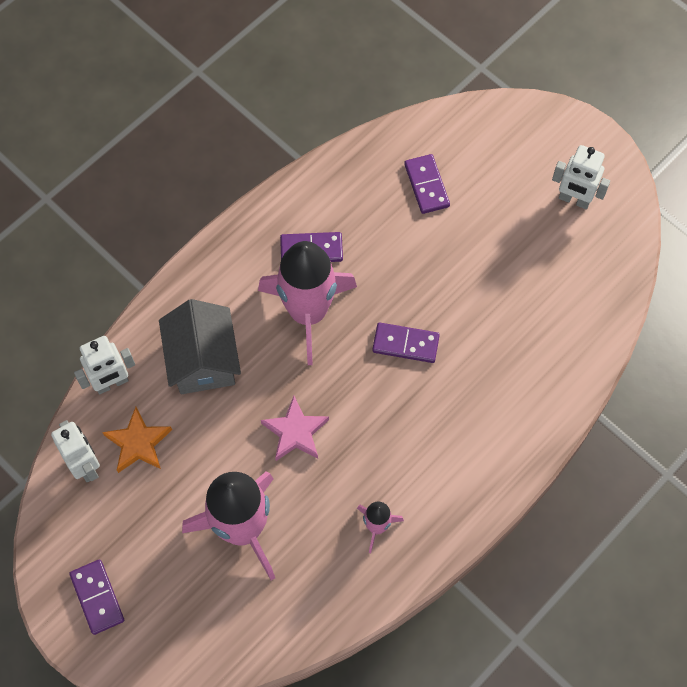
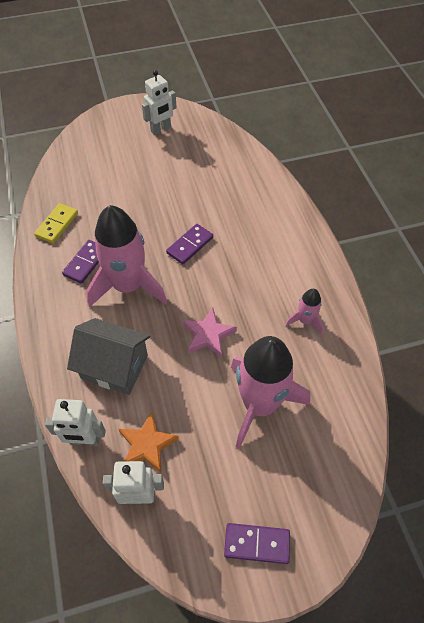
camera: 60 degrees left, 10 degrees down
white robot [74,336,135,394] -> white robot turned 90 degrees clockwise [45,399,106,446]
purple domino [404,154,450,214] -> none
none -> yellow domino [34,203,78,243]

